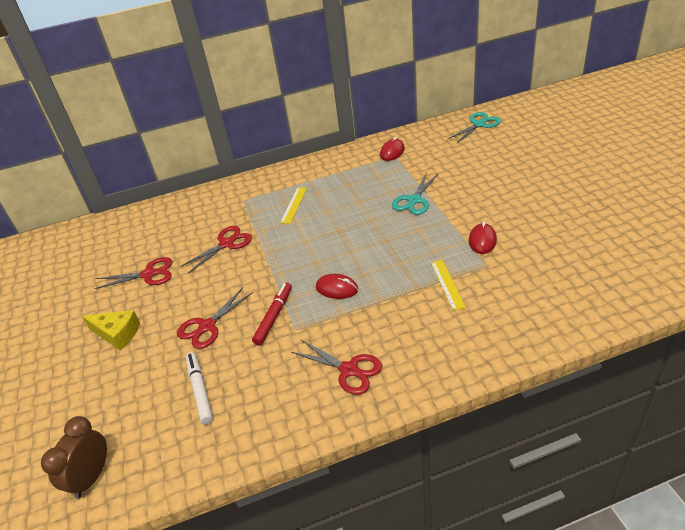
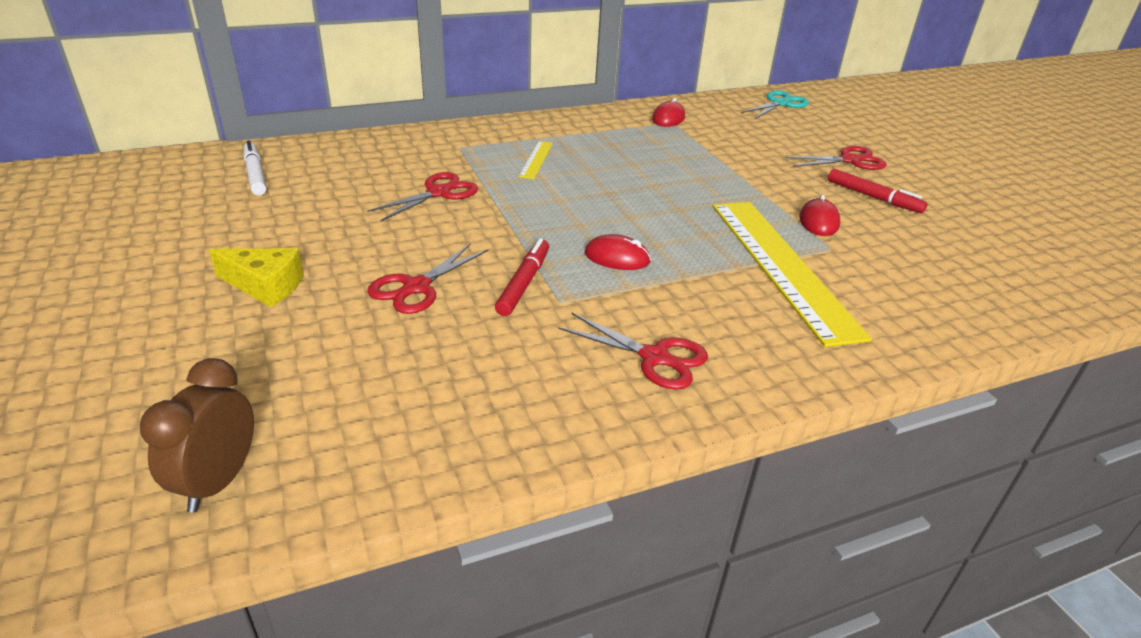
camera: 10 degrees left, 5 degrees down
red scissors [94,257,172,289] -> red scissors moved to [785,146,887,170]
white marker [186,352,213,424] -> white marker moved to [244,141,267,195]
turquoise scissors [392,172,439,215] -> none
yellow ruler [431,260,466,311] -> yellow ruler [713,202,872,347], size x2.40
none -> red marker [828,169,927,213]

